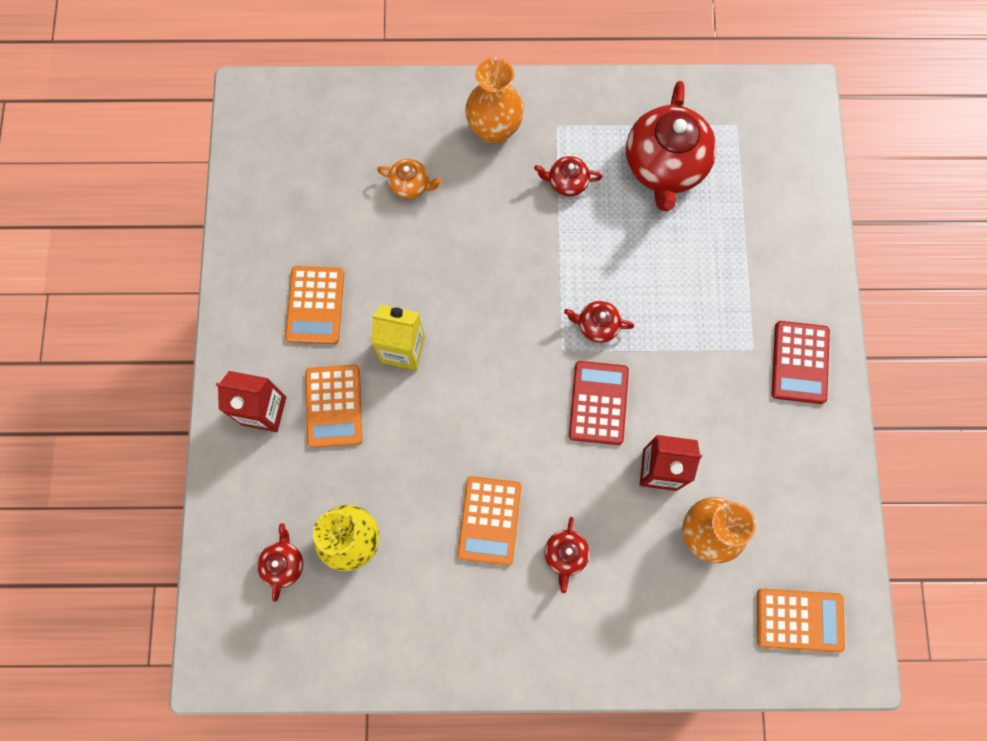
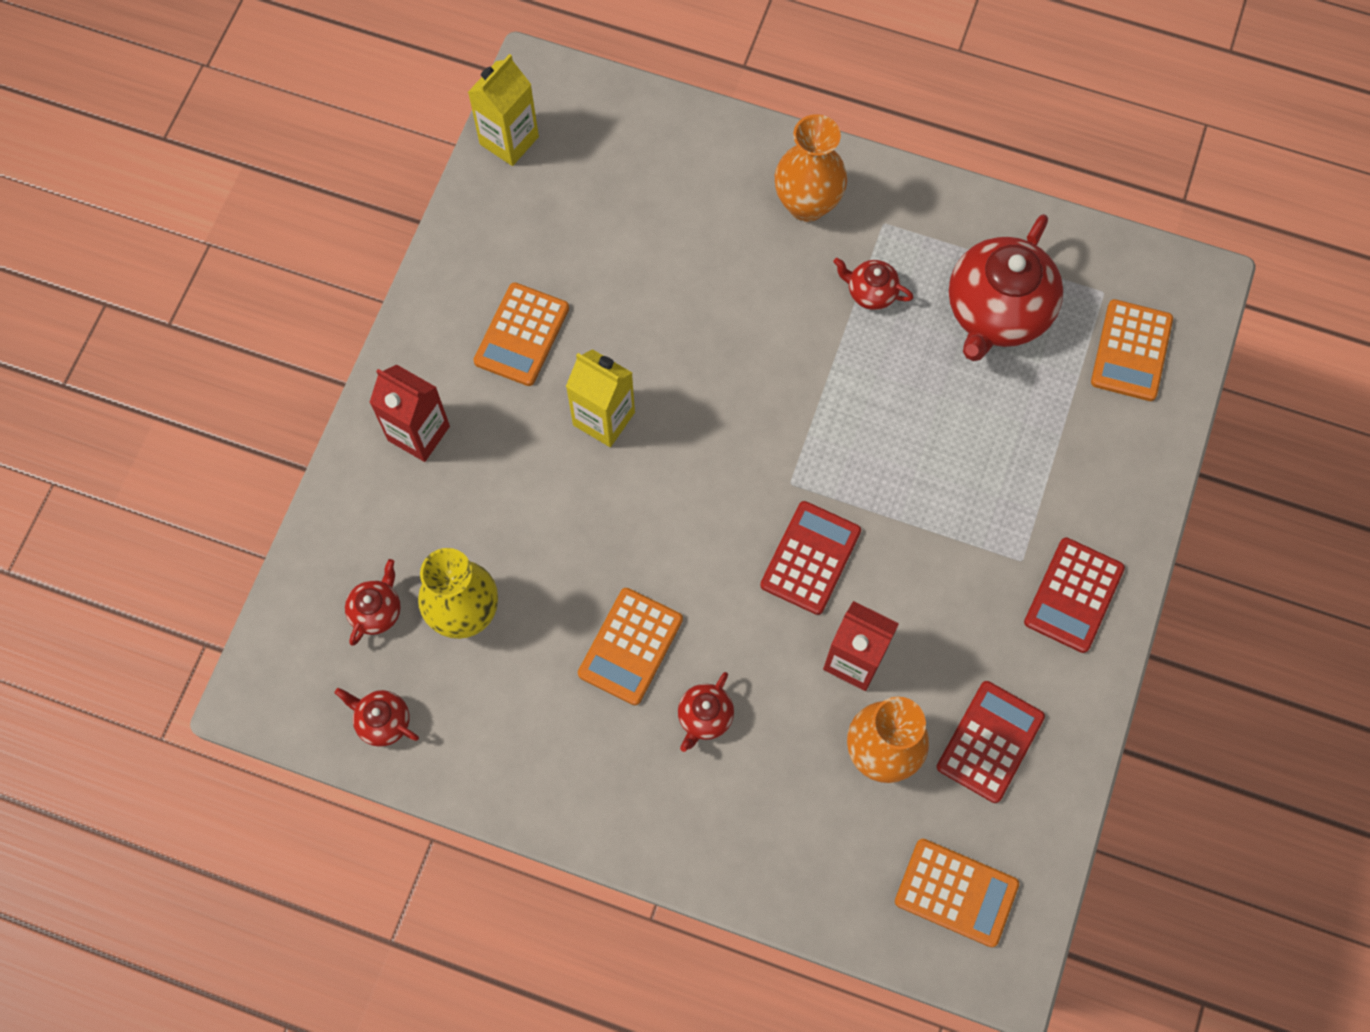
camera: 20 degrees right, 5 degrees down
orange calculator [305,365,363,448] -> orange calculator moved to [1091,299,1173,401]
orange teapot [377,159,442,199] -> none
red teapot [564,301,634,343] -> red teapot moved to [334,688,419,747]
none -> yellow carton [468,54,539,166]
none -> red calculator [937,681,1045,803]

